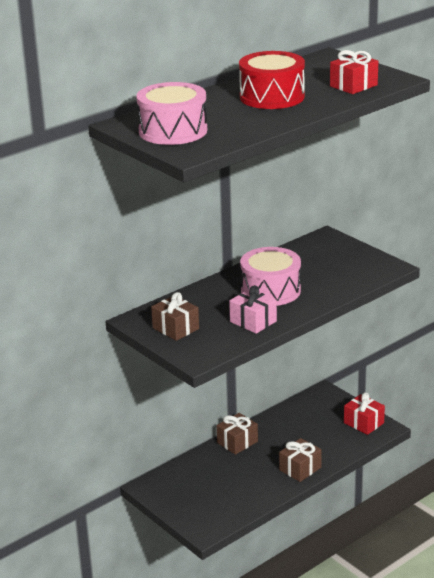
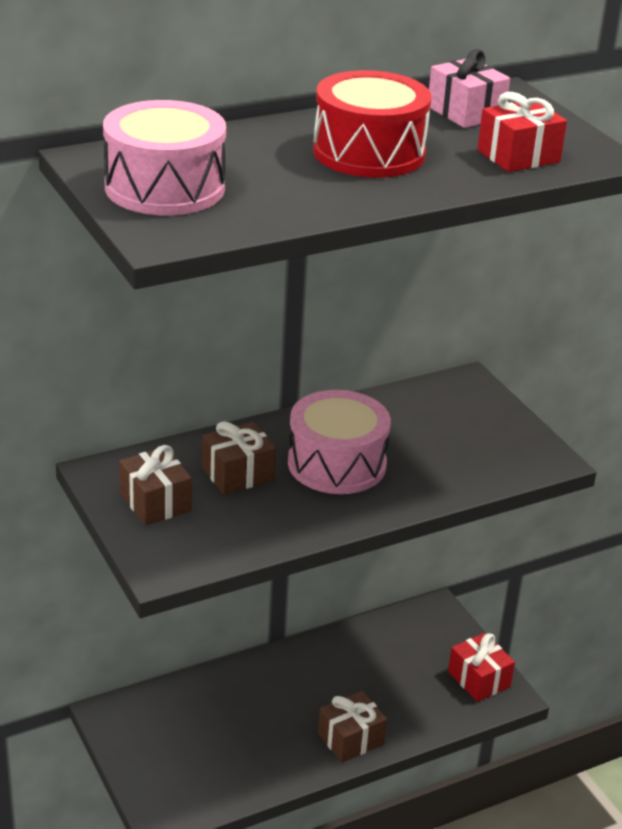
camera: 10 degrees right, 5 degrees up
brown gift [217,413,258,455] -> brown gift moved to [202,421,276,495]
pink gift [229,285,277,334] -> pink gift moved to [429,49,510,128]

